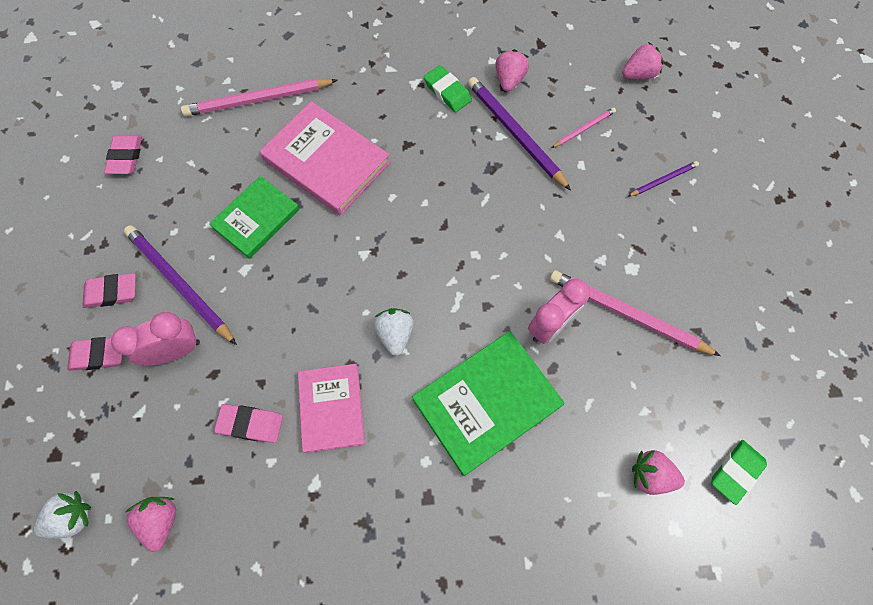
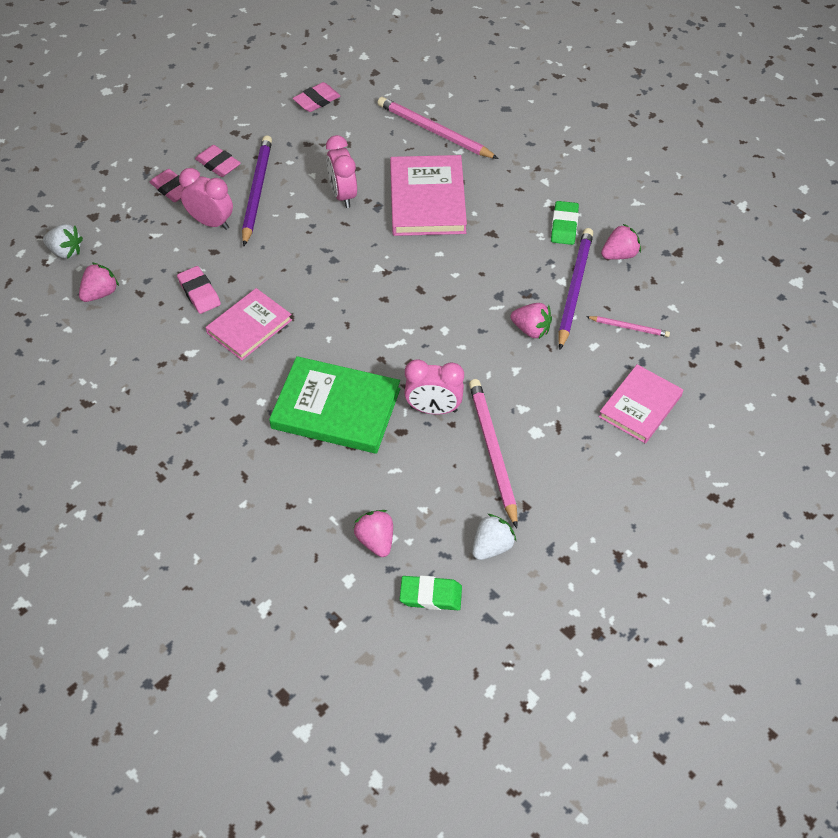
camera: 50 degrees right, 15 degrees down
green book [209,176,300,259] -> pink clock [326,135,357,208]
white strawberry [374,308,414,356] -> white strawberry moved to [472,514,517,560]
pink strawberry [622,42,664,79] -> pink strawberry moved to [510,303,552,339]
purple pencil [627,161,699,197] -> pink book [599,364,683,444]

